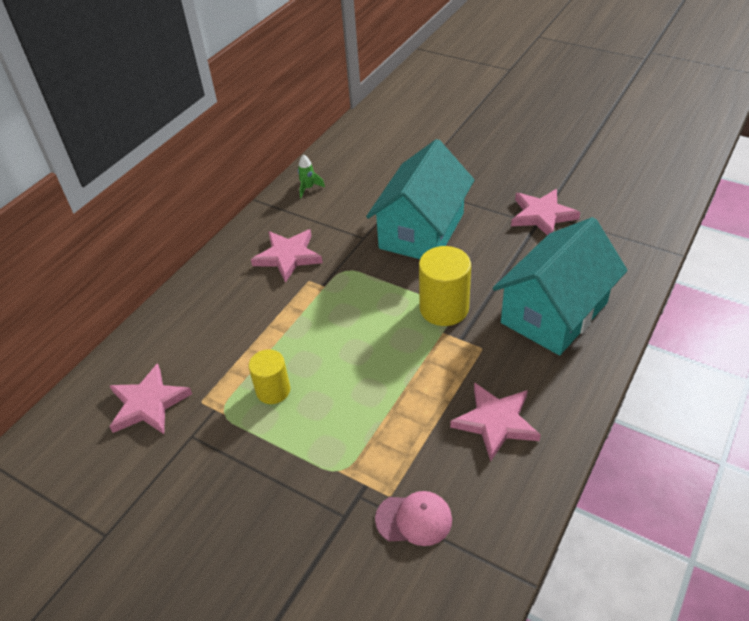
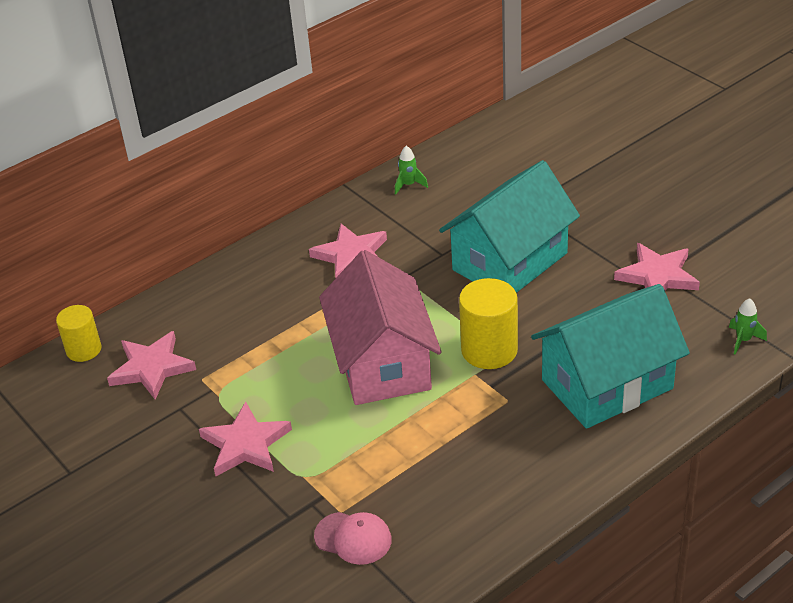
camera: 20 degrees right, 5 degrees down
yellow cylinder [248,349,290,404] -> yellow cylinder moved to [56,305,102,362]
pink star [450,382,541,462] -> pink star moved to [199,402,292,476]
none -> pink house [319,250,442,405]
none -> green rocket [729,298,767,355]

